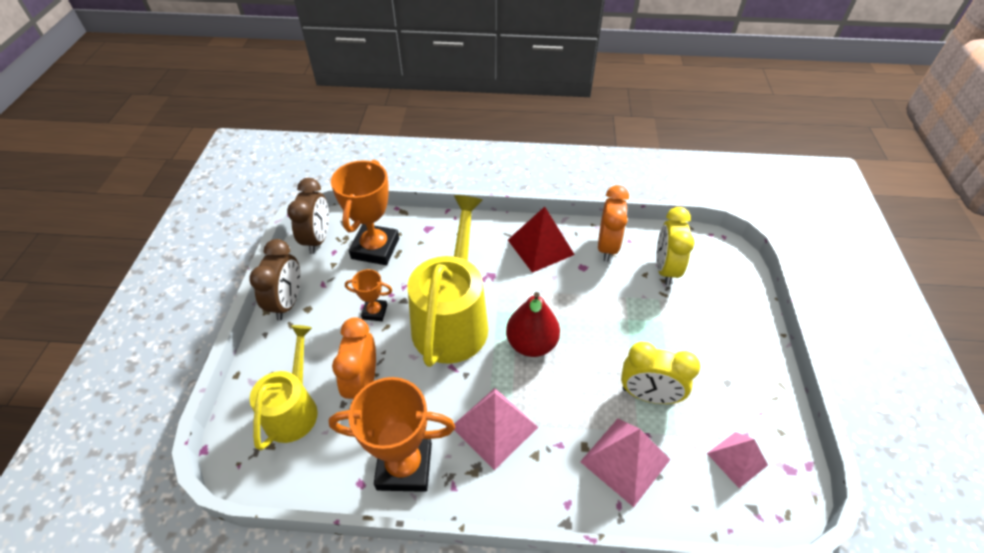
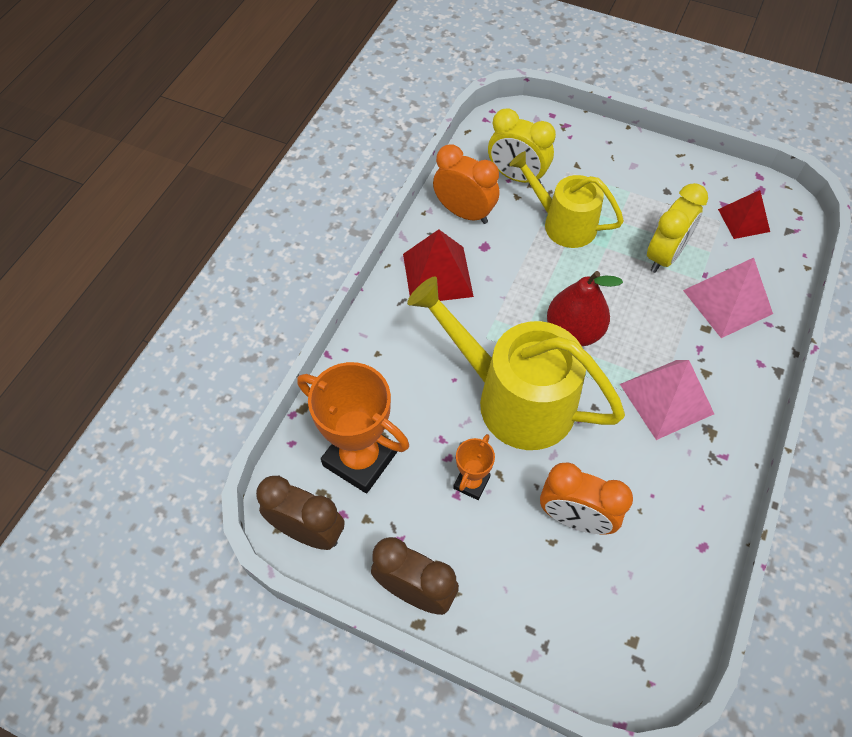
camera: 70 degrees left, 10 degrees up
yellow watering can [250,325,318,450] -> yellow watering can moved to [509,151,624,248]
orange trophy [329,377,455,492] -> none
pink pyramid [707,432,768,488] -> red pyramid [718,190,770,239]

